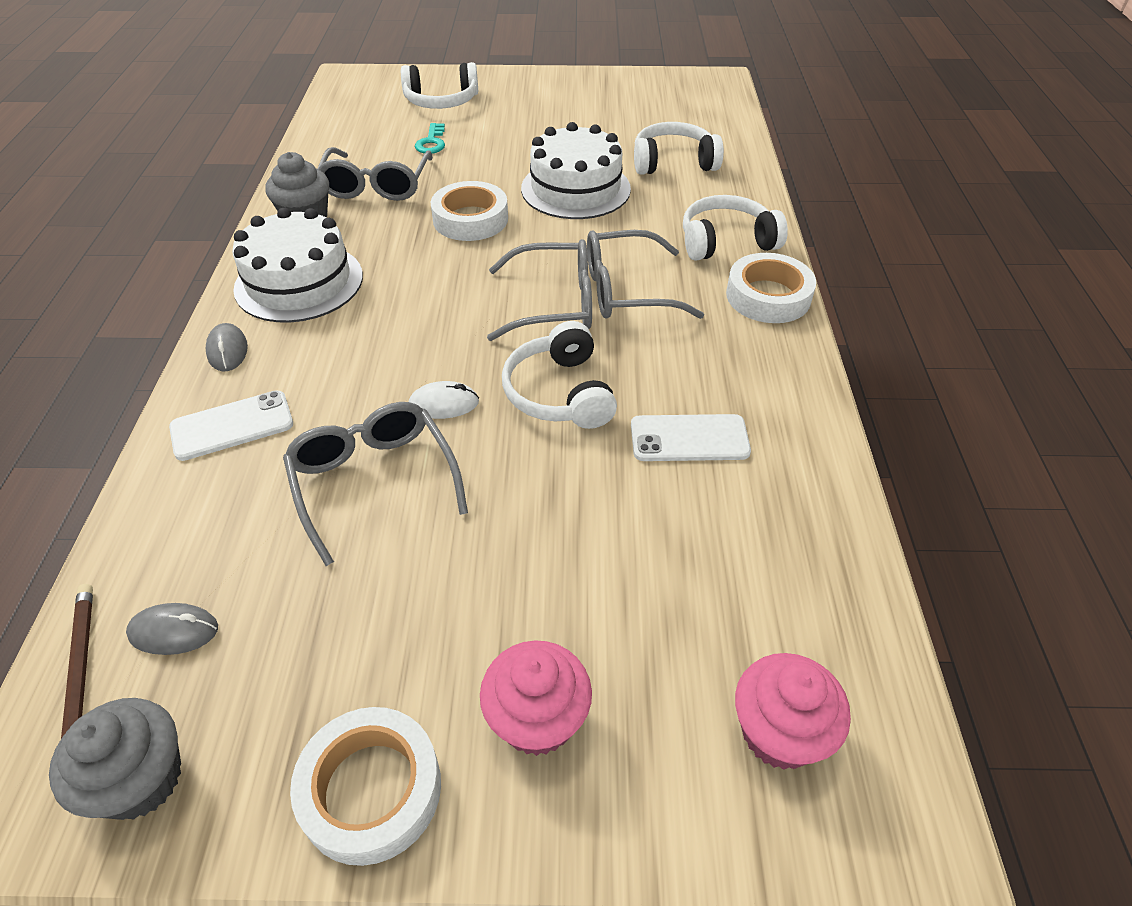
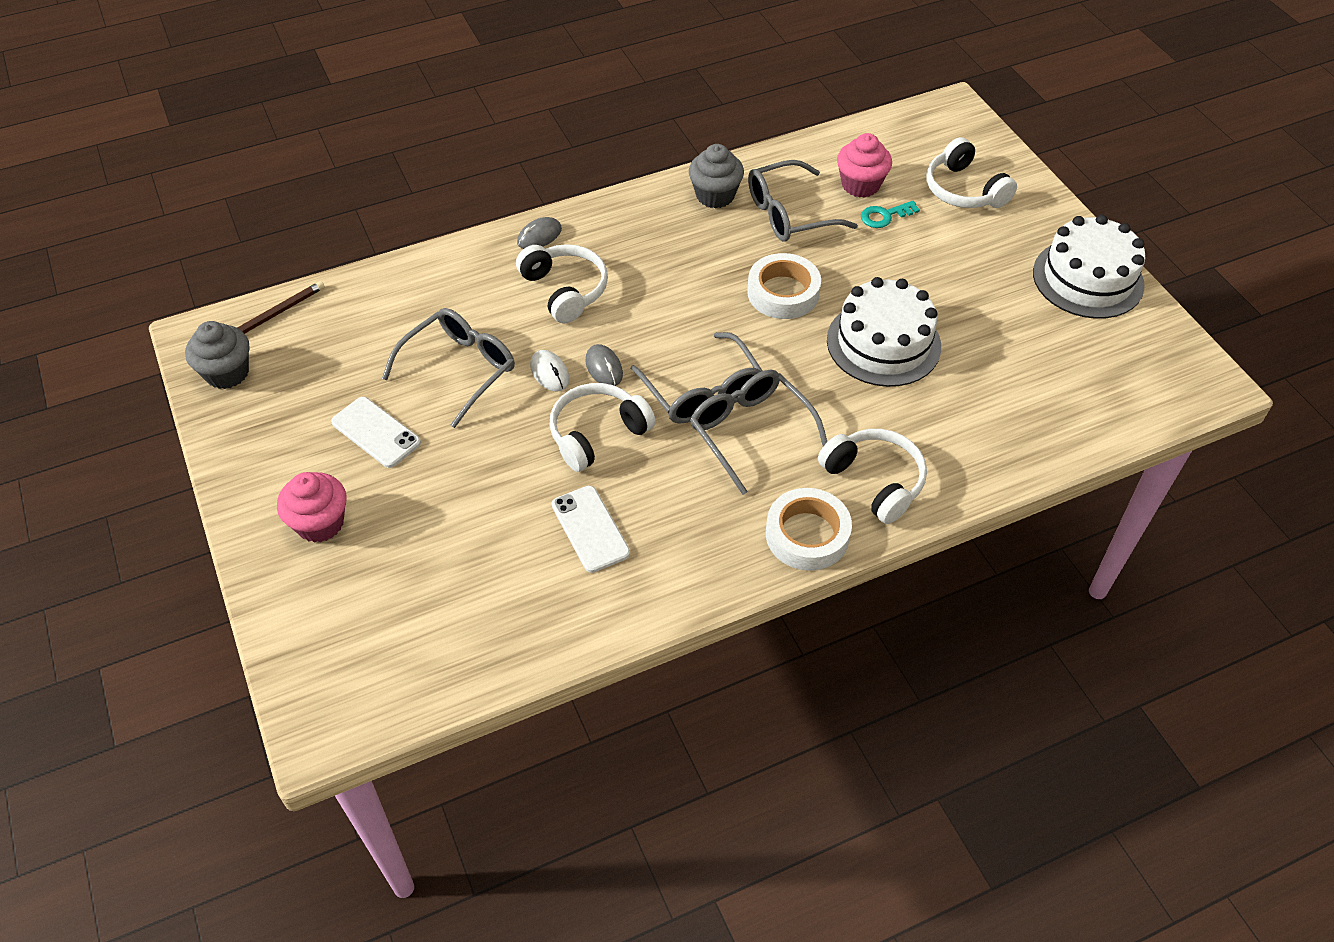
camera: 65 degrees right, 5 degrees up
grey mouse [126,603,218,655] -> grey mouse moved to [586,344,623,386]
white phone [169,391,293,461] -> white phone moved to [331,397,421,468]
white cake [232,208,363,323] -> white cake moved to [1033,215,1145,319]
white tape [290,707,441,866] -> none
white headphones [634,122,724,175] -> white headphones moved to [516,244,608,323]
pink cupcake [735,653,851,770] -> pink cupcake moved to [837,133,892,198]

